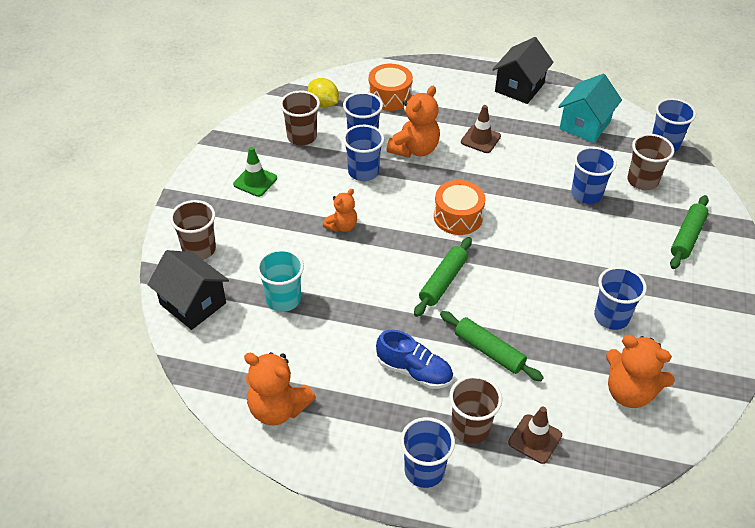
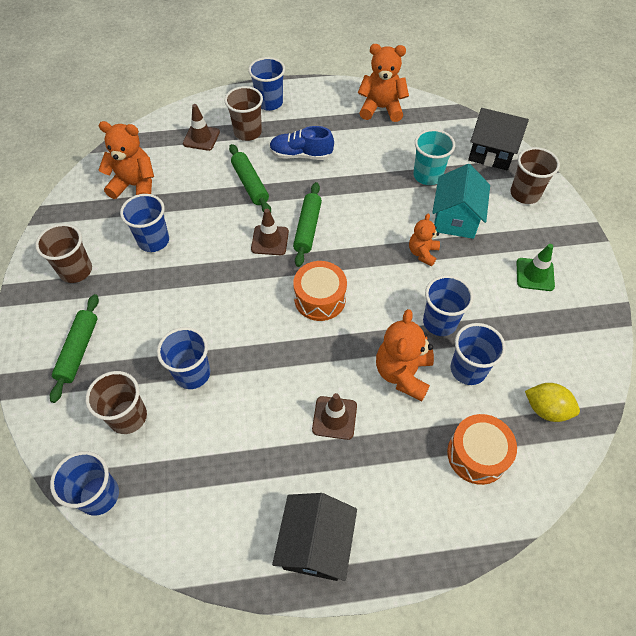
camera: 160 degrees right, 10 degrees up
brown cup [280,91,320,145] -> brown cup moved to [35,223,92,283]
green rolling pin [440,311,544,381] -> green rolling pin turned 45 degrees clockwise [229,144,271,212]
turquoise house [558,74,622,143] -> turquoise house moved to [432,164,490,239]
none -> brown traffic cone [251,209,289,255]

